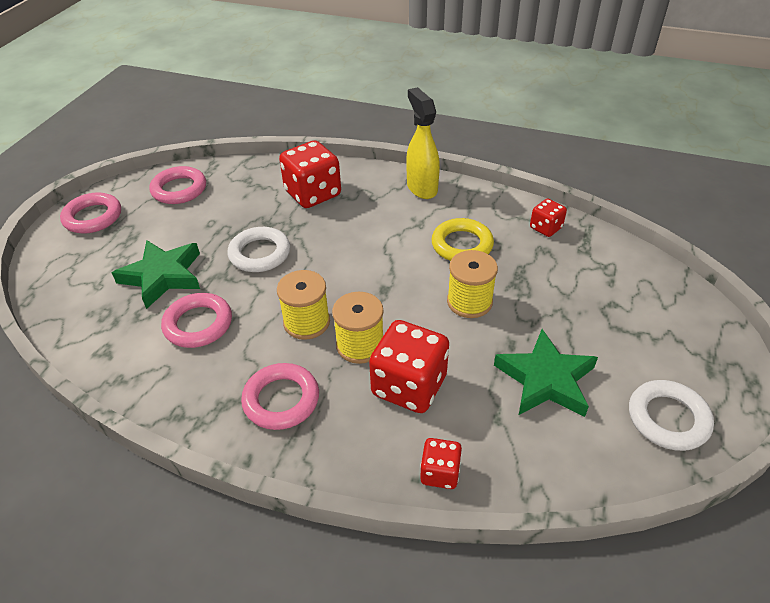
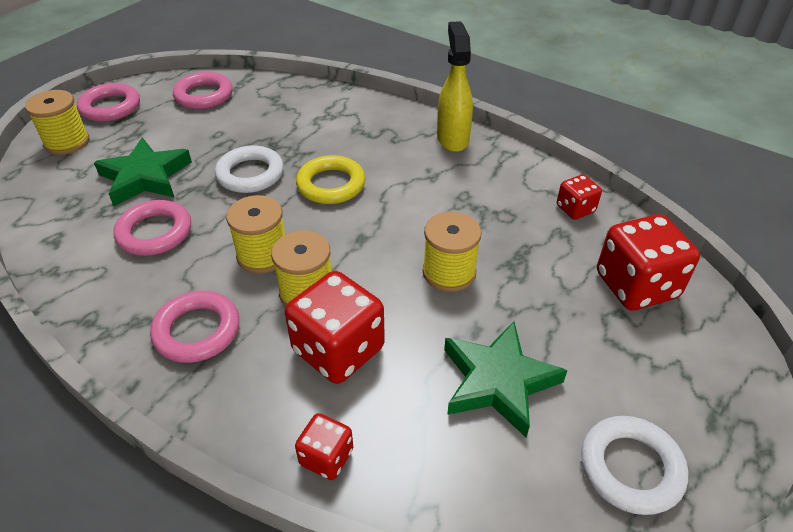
camera: 15 degrees right, 0 degrees up
red dice [279,141,341,208] -> red dice moved to [597,214,700,311]
yellow ring [431,218,494,261] -> yellow ring moved to [296,155,366,204]
none -> yellow spool [25,90,89,155]

